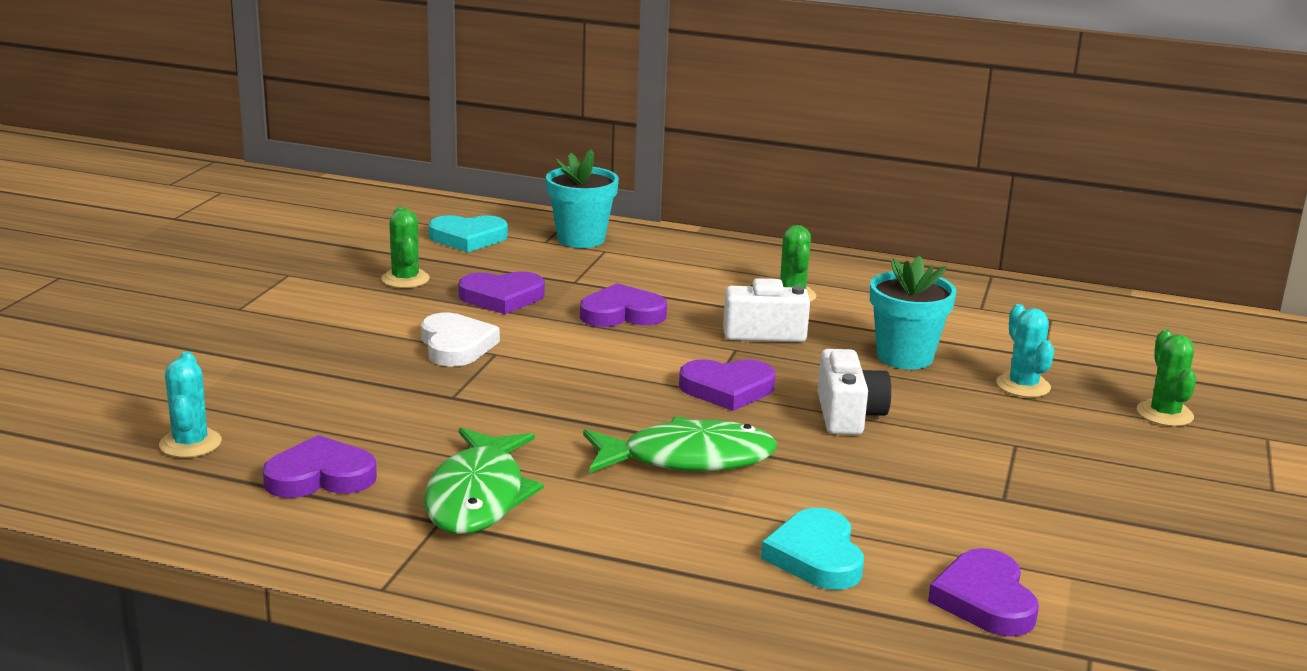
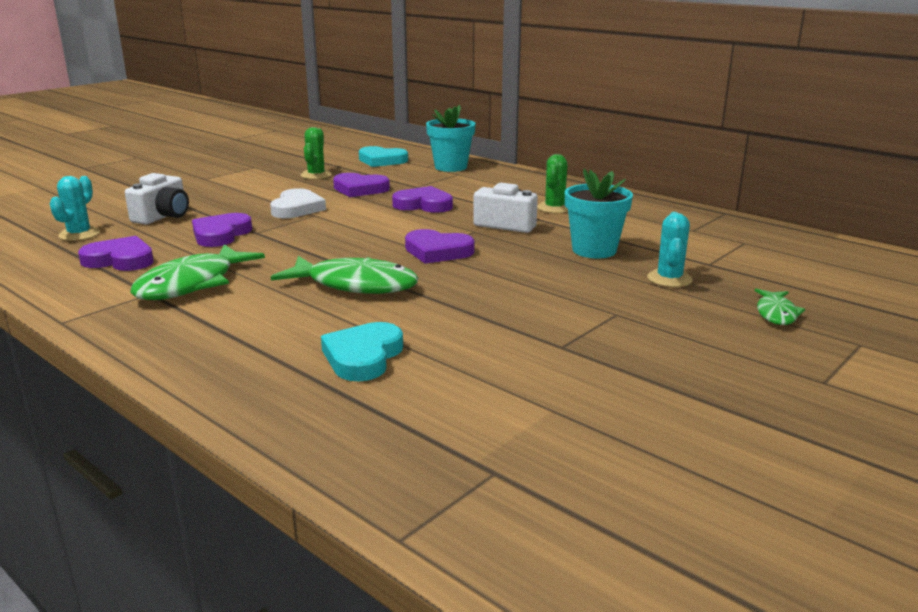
camera: 25 degrees right, 0 degrees up
white camera [817,349,891,435] -> white camera moved to [125,173,189,225]
purple heart [928,548,1039,637] -> purple heart moved to [192,213,252,247]
green cactus [1137,329,1196,426] -> green fish [755,289,805,325]

